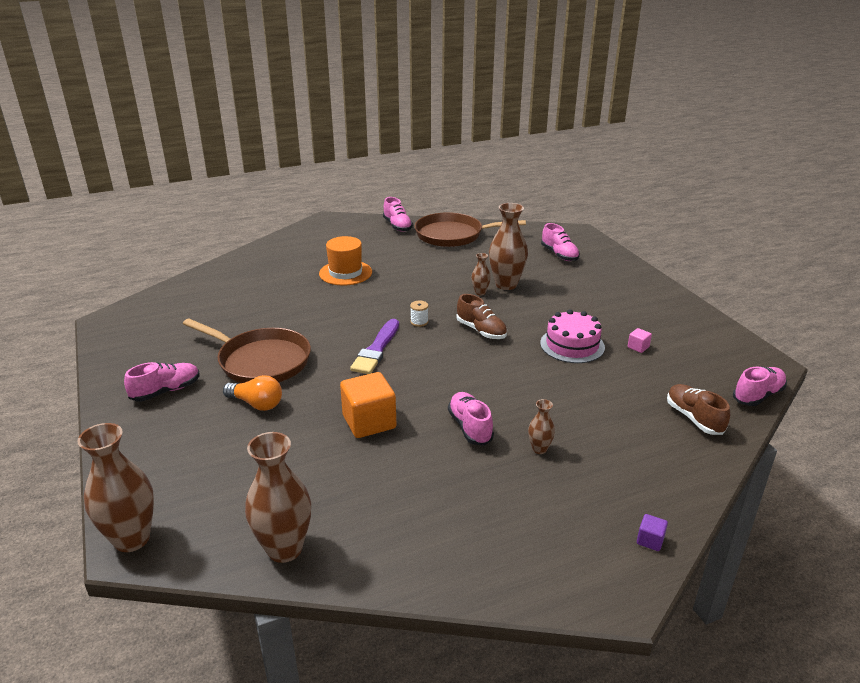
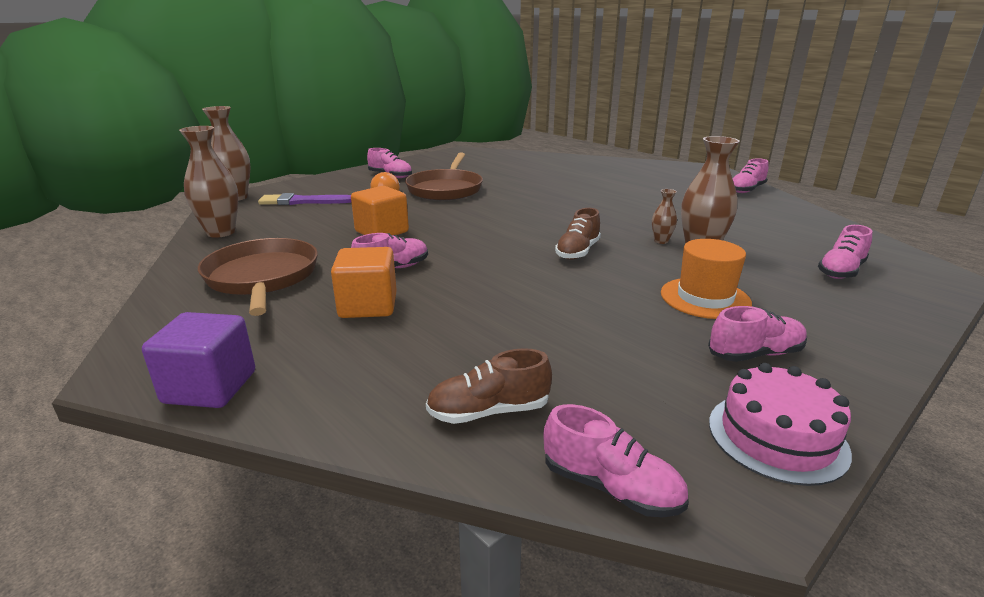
camera: 70 degrees right, 5 degrees down
orange hat [319,236,372,286] -> orange hat moved to [661,239,752,319]
purple brush [350,319,399,374] -> purple brush moved to [258,193,351,205]
white spool [410,301,428,327] -> none
brown pan [415,212,526,247] -> brown pan moved to [198,238,318,316]
brown vase [528,399,555,454] -> orange cube [331,247,397,318]
pink cake [540,309,605,363] -> pink cake moved to [709,363,852,486]
pink cube [628,328,652,353] -> none
purple cube [637,514,668,551] -> purple cube [142,312,255,408], size x2.28
brown shoe [667,384,730,435] -> brown shoe turned 150 degrees counterclockwise [426,348,552,424]
none -> pink shoe [708,306,807,362]

